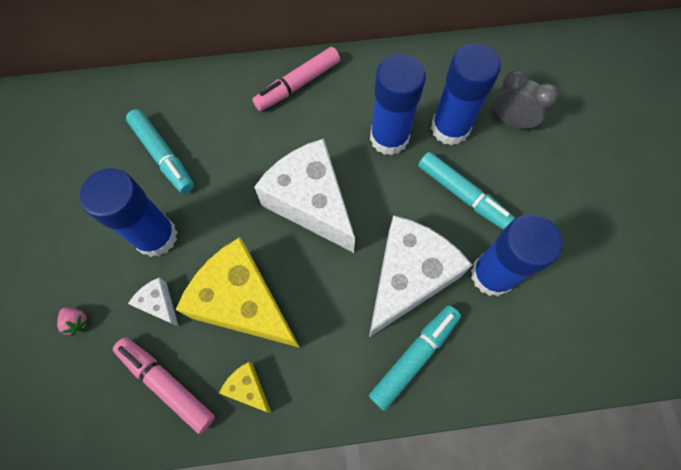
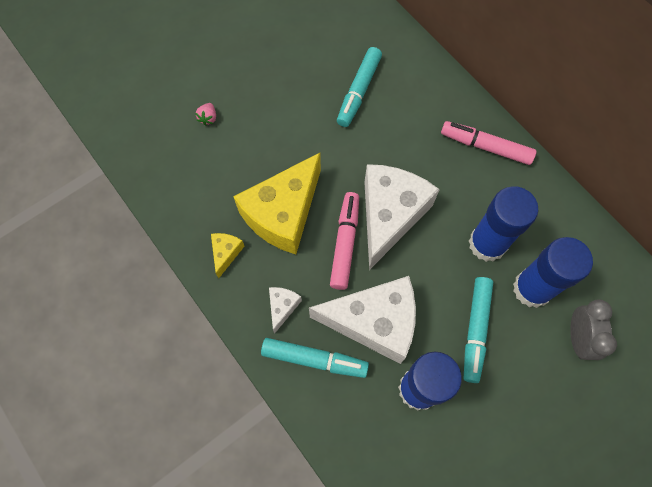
camera: 60 degrees right, 0 degrees up
blue glue stick [80,169,177,257] -> none
pink marker [113,337,215,434] -> pink marker moved to [330,192,359,290]
white cheese [128,277,179,327] -> white cheese moved to [269,287,302,334]
yellow cheese [176,237,300,348] -> yellow cheese turned 150 degrees counterclockwise [233,153,321,254]

